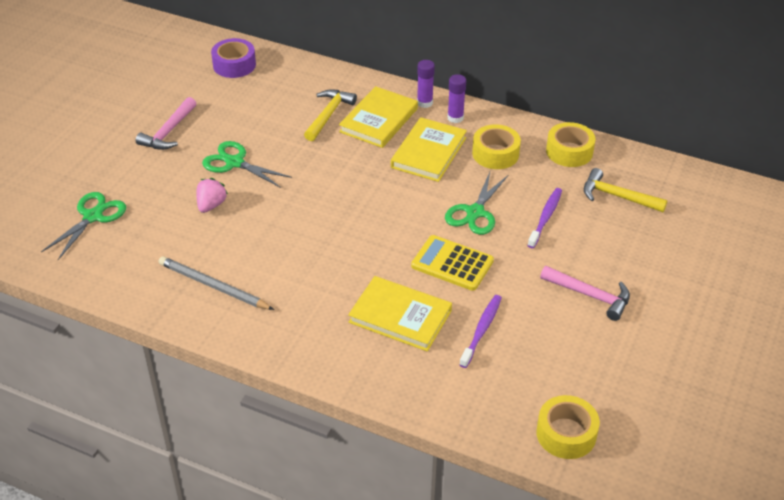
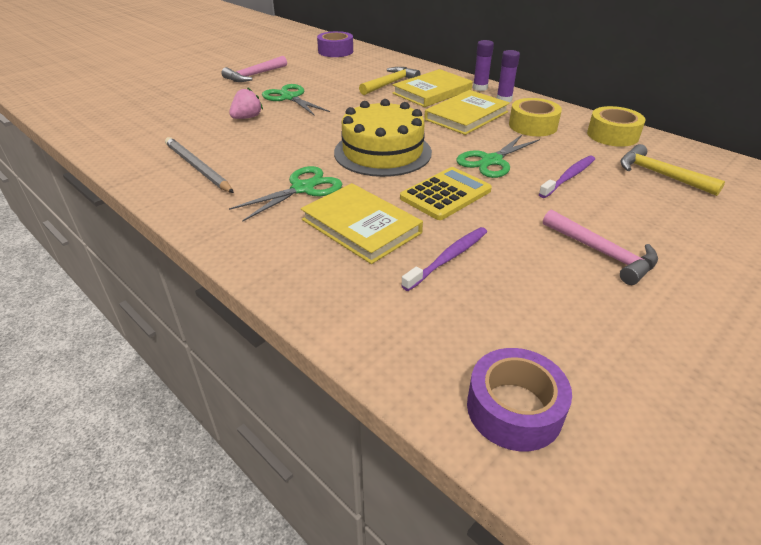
camera: 20 degrees right, 5 degrees down
green scissors [41,192,126,260] -> green scissors moved to [229,166,342,222]
yellow calculator [411,235,494,291] -> yellow calculator turned 90 degrees clockwise [400,167,492,220]
yellow tape [536,395,600,459] -> purple tape [467,348,572,451]
none -> yellow cake [334,99,432,177]

